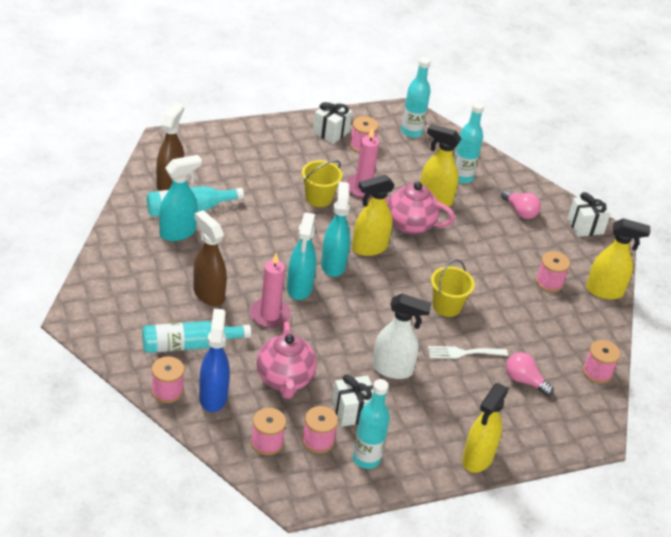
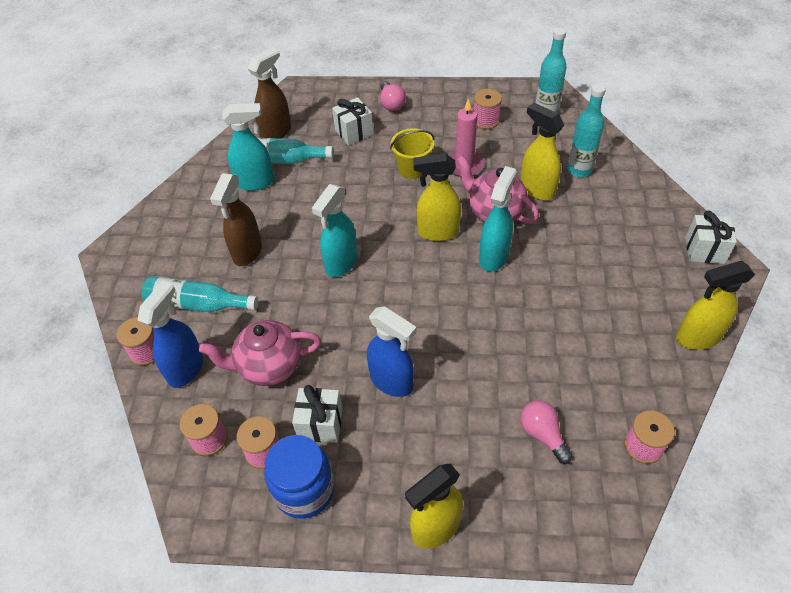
camera: 30 degrees right, 10 degrees up
brown spray bottle [194,210,227,306] -> brown spray bottle turned 150 degrees counterclockwise [210,173,262,266]
pink candle [250,253,291,328] -> none
pink teapot [257,321,317,399] -> pink teapot turned 60 degrees clockwise [199,320,321,386]
white gift [313,100,353,144] -> white gift moved to [332,97,373,145]
turquoise spray bottle [321,182,350,277] -> turquoise spray bottle moved to [479,166,517,272]
turquoise bottle [353,379,390,469] -> blue jar [264,435,335,519]
white spray bottle [372,293,432,379] -> blue spray bottle [367,306,417,397]
white fork [428,346,508,359] -> none
yellow bucket [431,259,475,317] -> none
pink light bulb [501,190,541,219] -> pink light bulb moved to [380,81,406,111]
pink spool [536,251,570,292] -> none
yellow spray bottle [586,218,650,300] -> yellow spray bottle turned 135 degrees clockwise [676,261,755,350]

